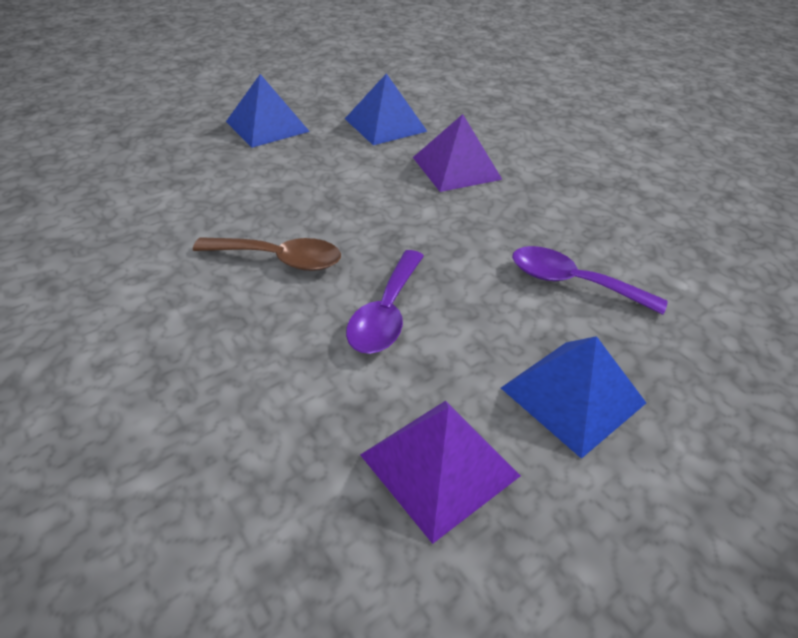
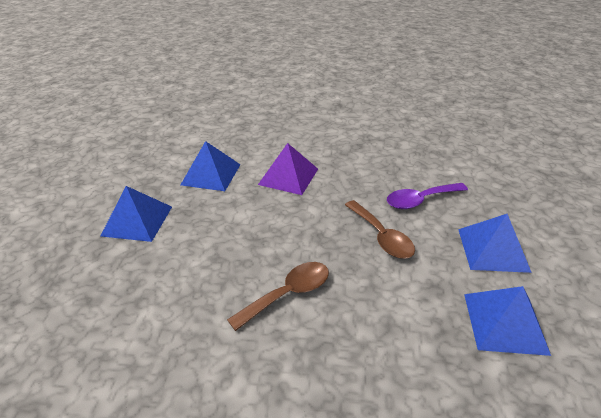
camera: 45 degrees left, 5 degrees down
purple spoon [346,250,424,354] -> none
purple pyramid [360,401,521,544] -> blue pyramid [464,286,551,356]
none -> brown spoon [345,200,415,259]

